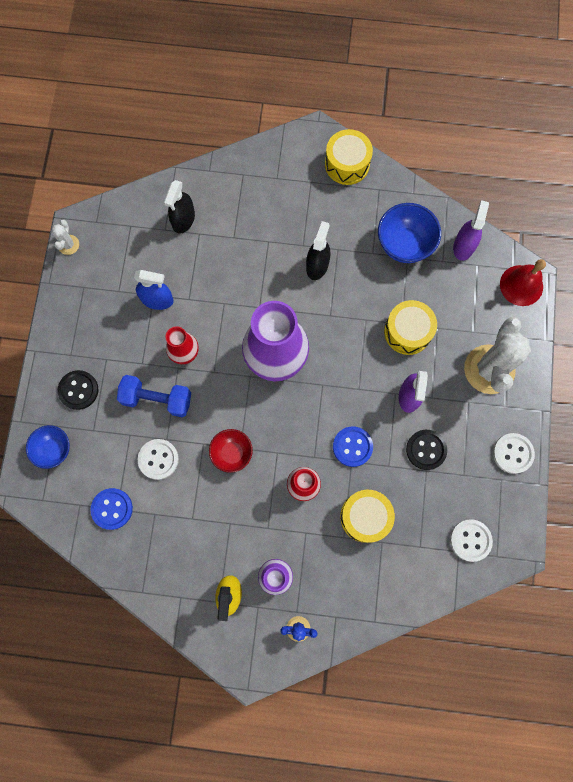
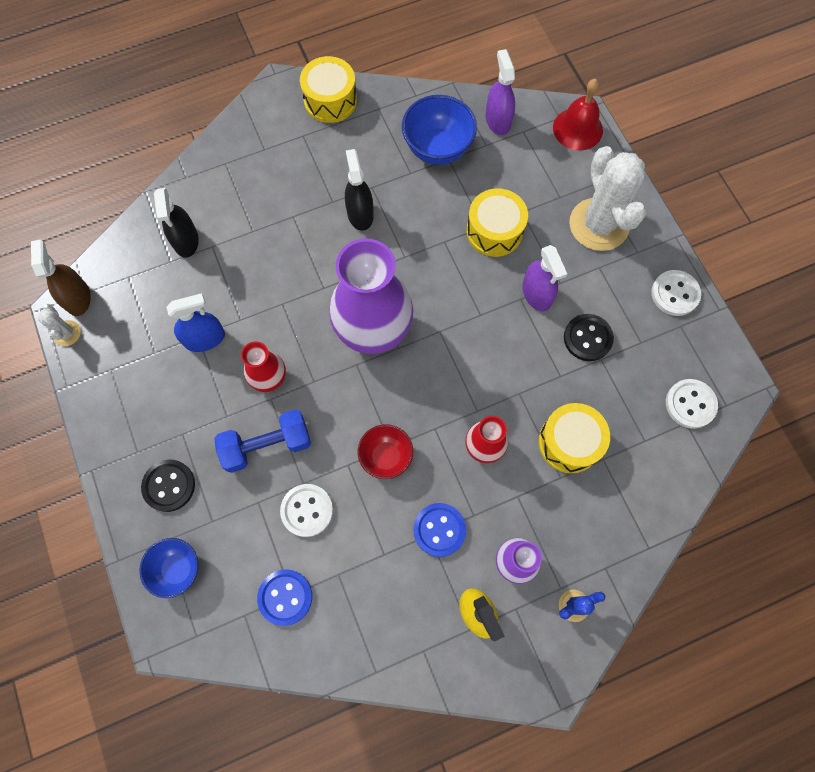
camera: 30 degrees left, 5 degrees down
blue button [333,427,373,467] -> blue button moved to [413,503,466,557]
none -> brown spray bottle [31,239,91,316]

